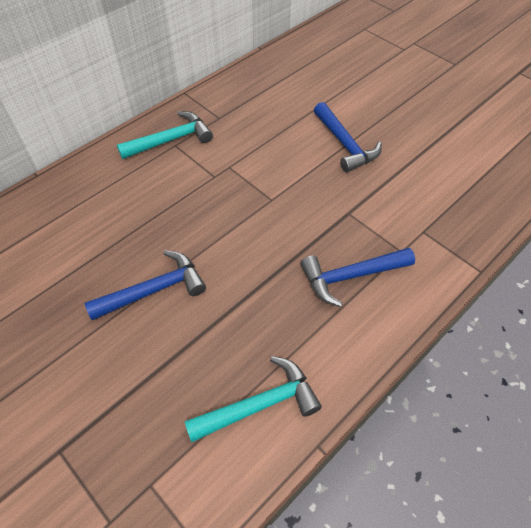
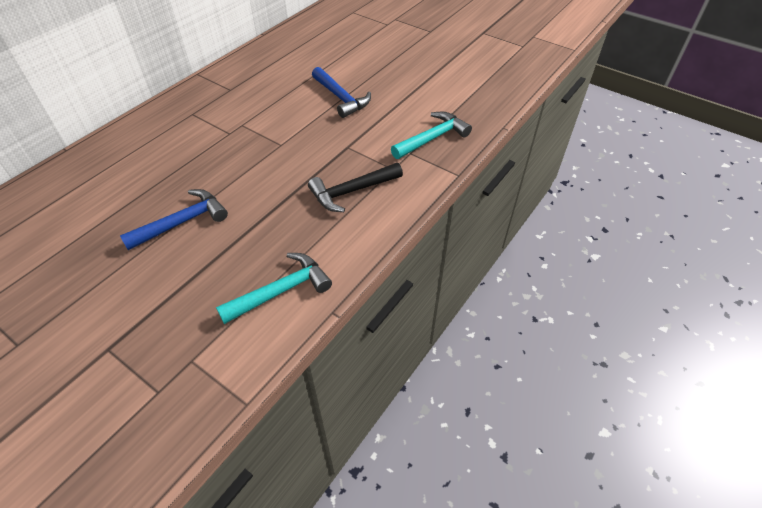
camera: 10 degrees left, 5 degrees down
turquoise hammer [117,111,213,159] -> turquoise hammer moved to [391,112,472,159]
blue hammer [301,248,415,307] -> black hammer [308,163,403,212]

